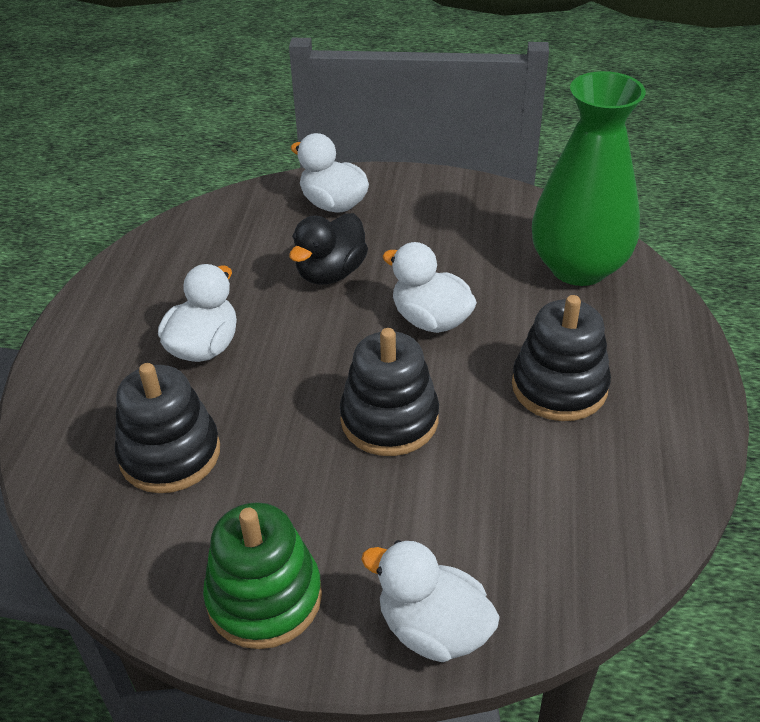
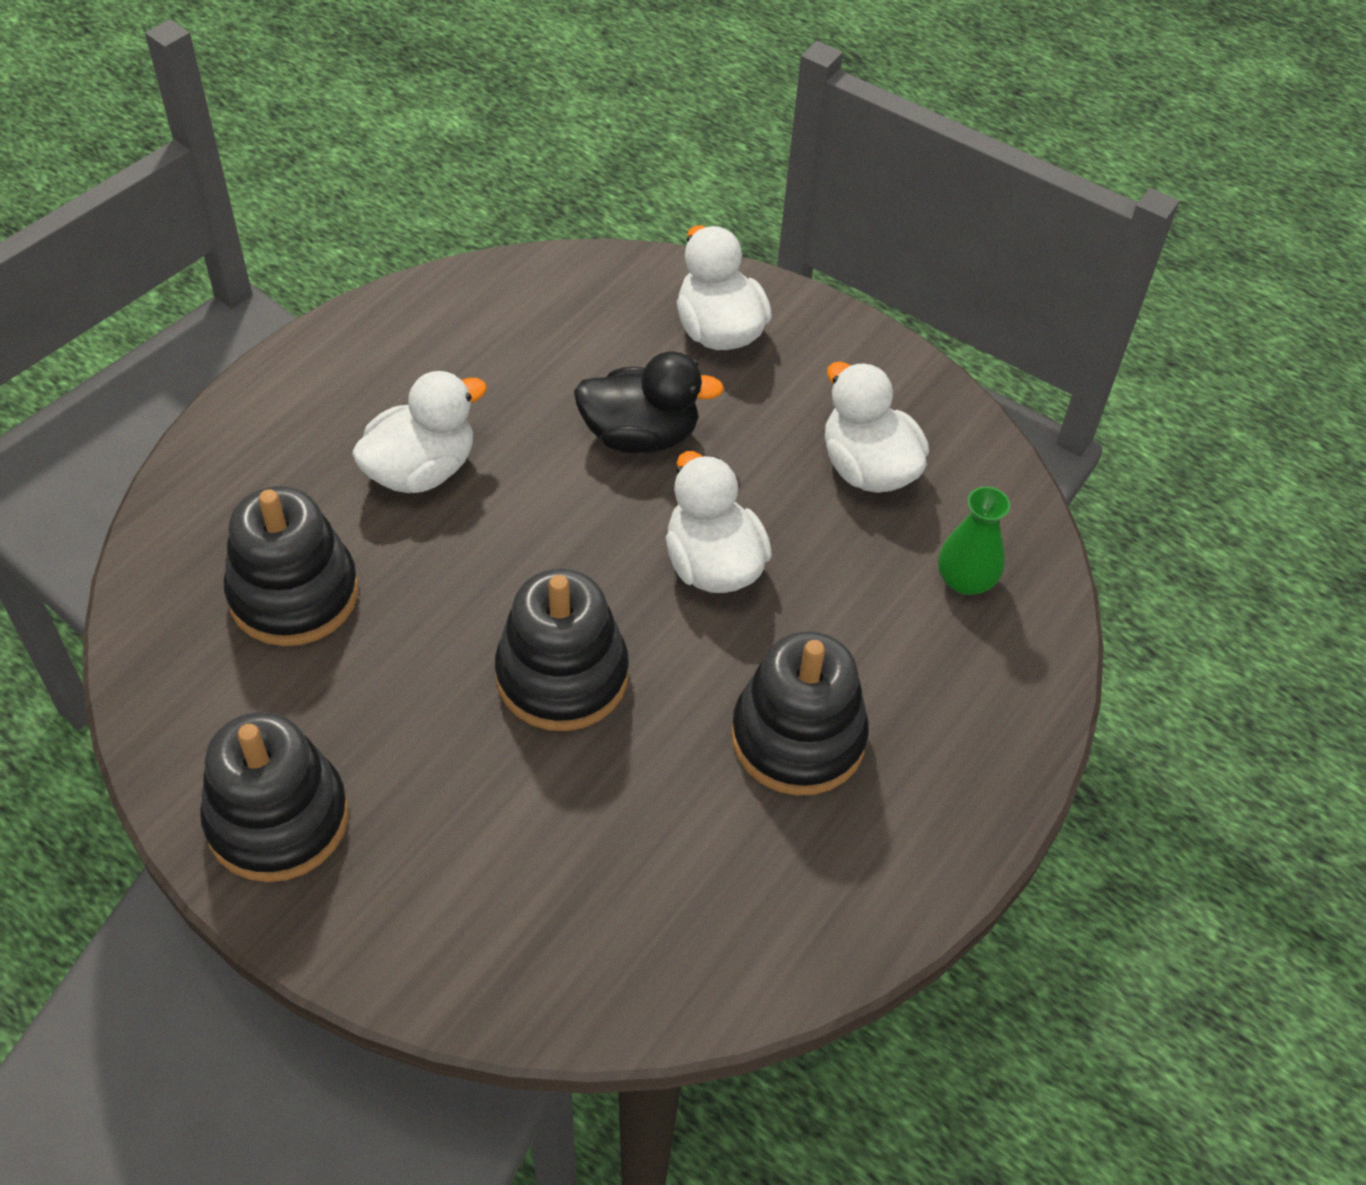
camera: 25 degrees right, 10 degrees up
green stacking toy [203,502,322,649] -> black stacking toy [200,712,348,882]
black duck [289,213,368,285] -> black duck turned 150 degrees counterclockwise [574,351,724,453]
white duck [361,540,500,662] -> white duck moved to [825,362,929,493]
green vase [532,71,646,286] -> green vase [938,486,1010,595], size x0.42

